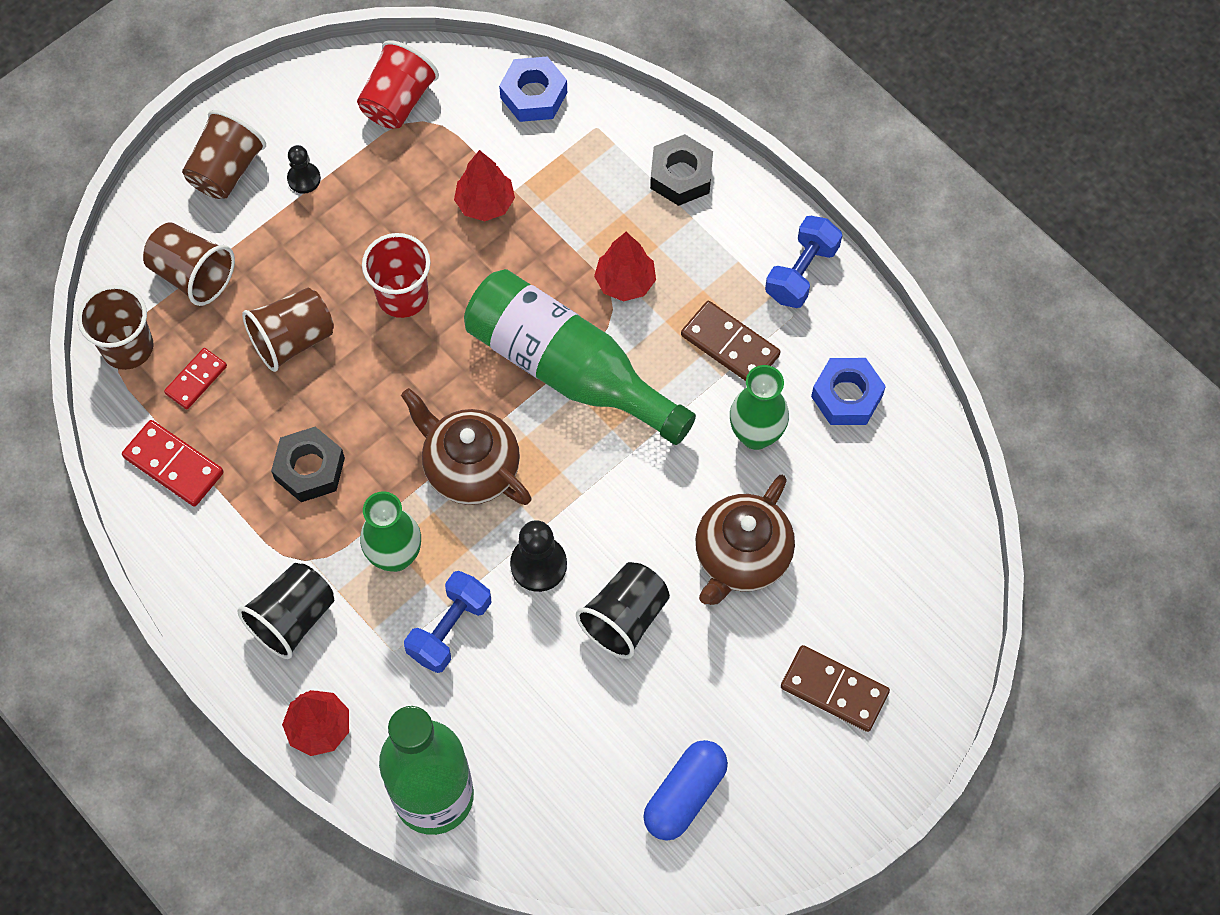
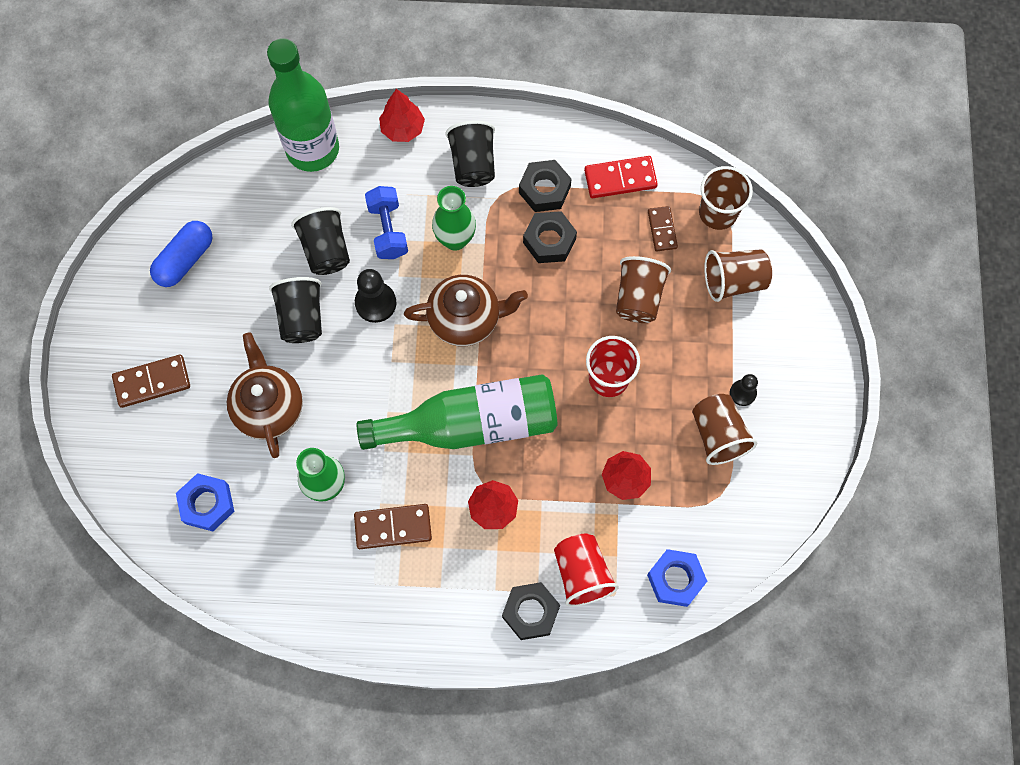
camera: 135 degrees right, 5 degrees up
red domino [164,348,227,409] -> brown domino [648,206,678,252]
brown cup [182,110,266,199] -> brown cup moved to [692,394,757,465]
red cup [357,40,439,129] -> red cup moved to [554,533,619,607]
blue capsule [643,740,728,841] -> blue capsule turned 45 degrees clockwise [150,221,213,287]
blue dumbbell [765,216,842,308] -> none
blue nut [811,358,886,425] -> blue nut moved to [176,473,234,531]
none -> black cup [291,207,350,275]
none -> black nut [519,160,572,212]

